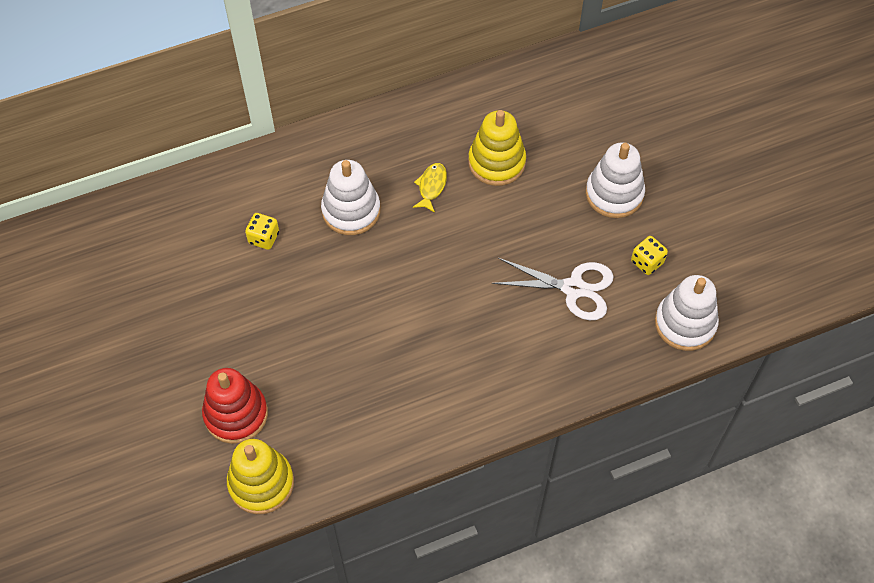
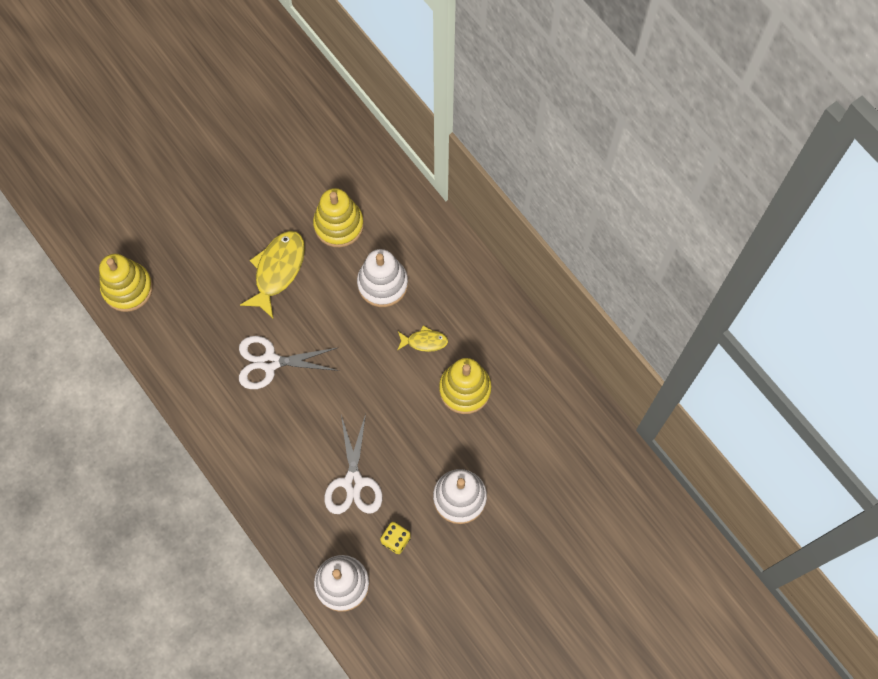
camera: 75 degrees right, 10 degrees up
red stacking toy [202,368,268,444] -> none
yellow dice [245,213,279,250] -> yellow stacking toy [313,188,364,247]
none -> white scissors [239,336,339,389]
none -> yellow fish [240,231,305,318]

